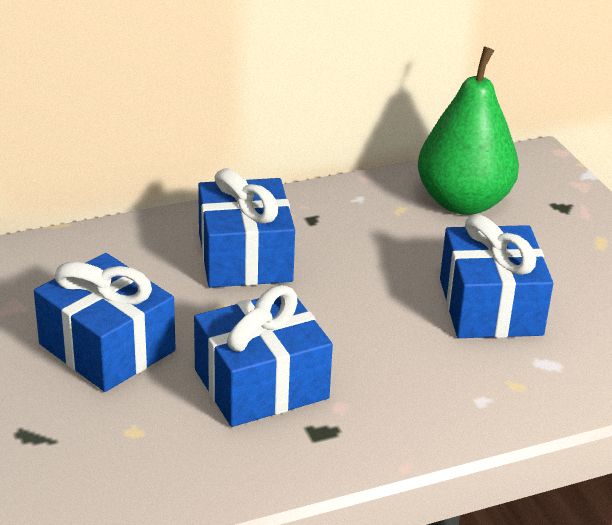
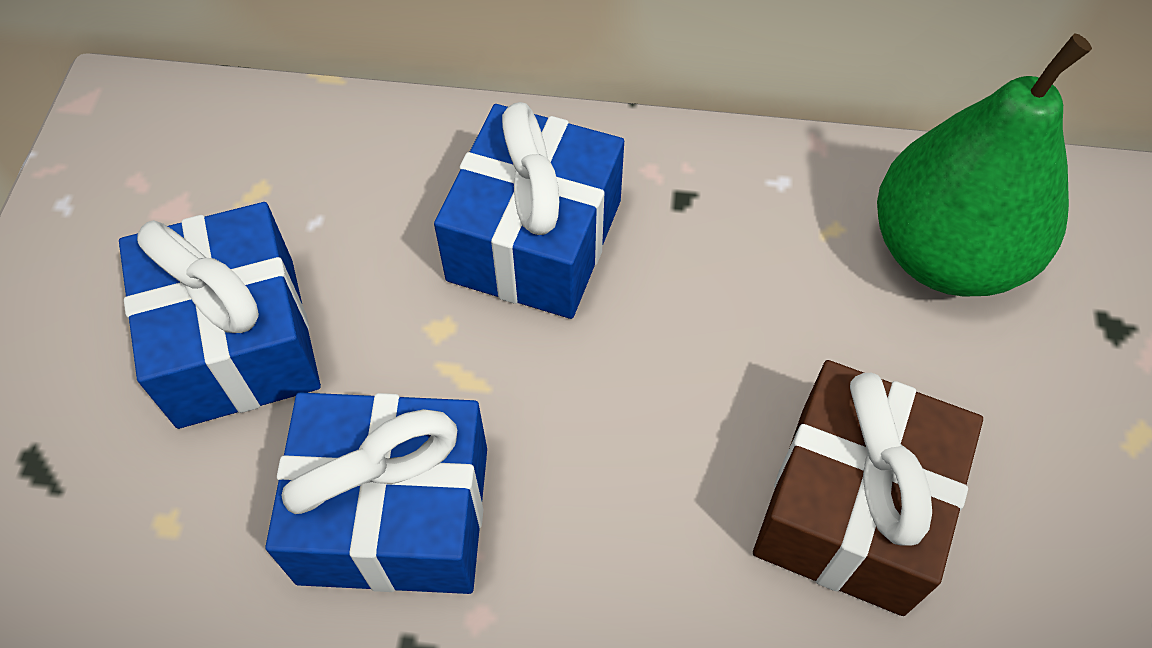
camera: 30 degrees right, 25 degrees up
blue gift [440,214,553,338] -> brown gift [753,360,983,616]

